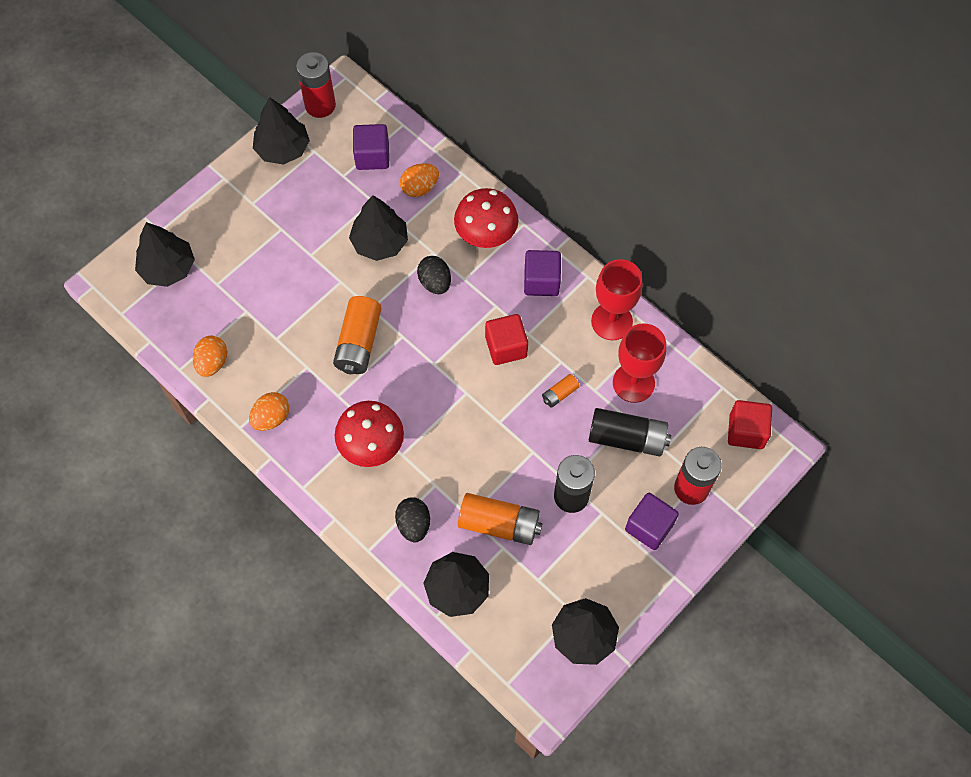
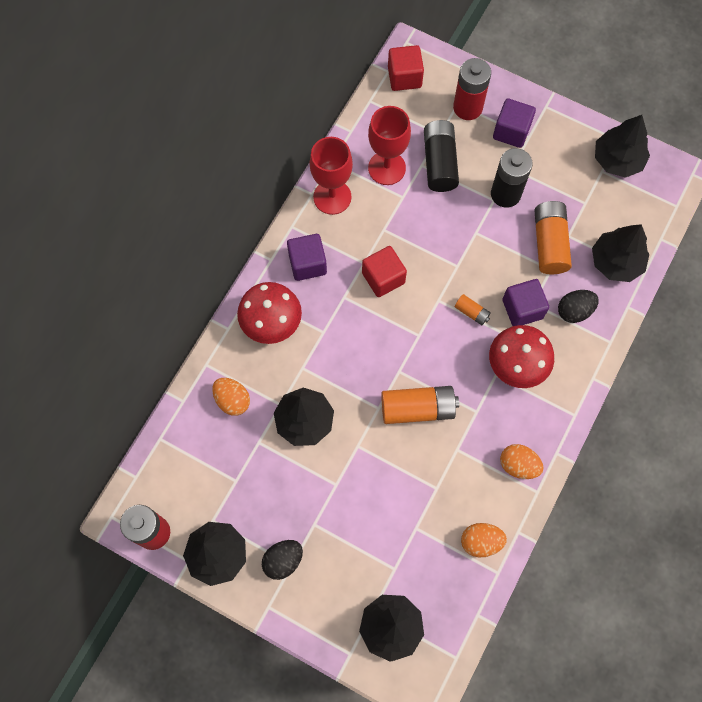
camera: 105 degrees left, 5 degrees up
purple cube [353,124,389,170] -> purple cube moved to [502,279,549,326]
black egg [417,256,451,294] -> black egg moved to [262,540,303,580]
orange battery [542,374,580,408] -> orange battery moved to [455,294,491,325]

